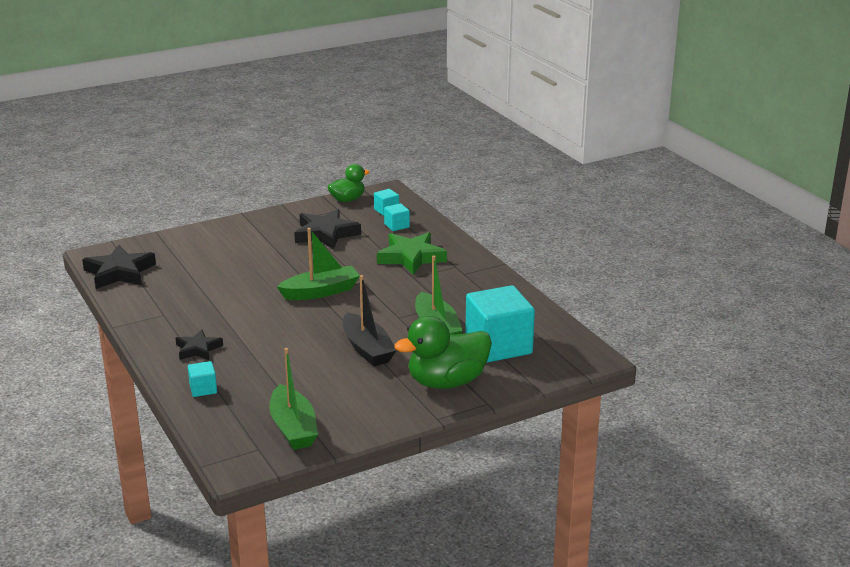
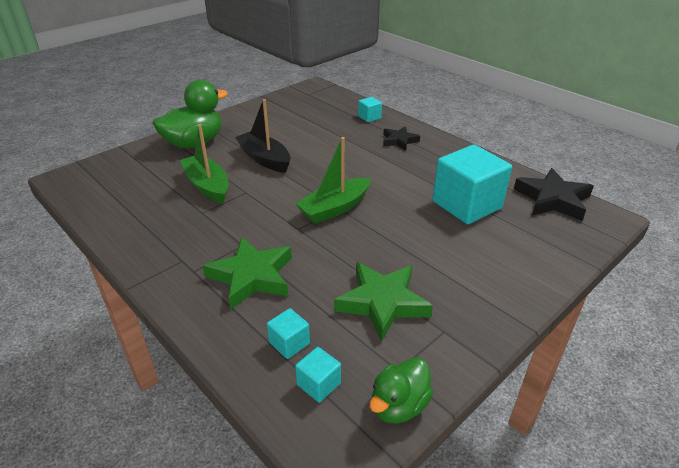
camera: 165 degrees right, 10 degrees up
green boat [269,348,318,450] -> none
black star [294,209,361,250] -> green star [334,262,433,342]
turquoise cube [465,285,535,363] -> turquoise cube moved to [432,145,512,224]

